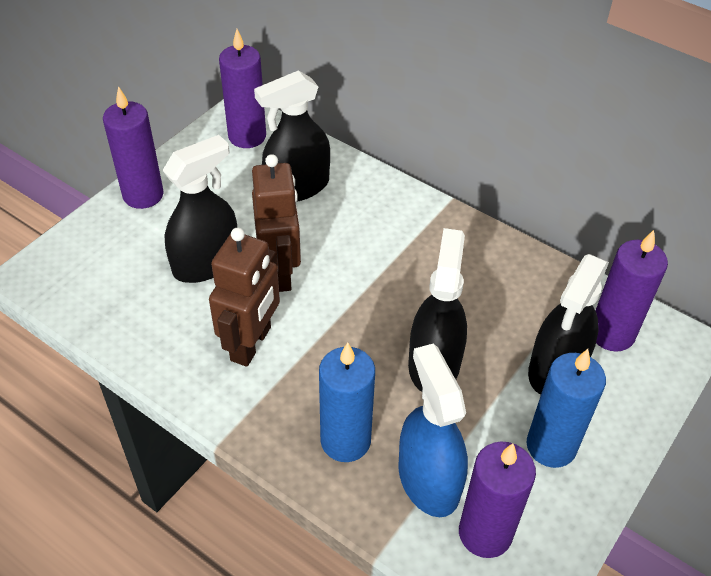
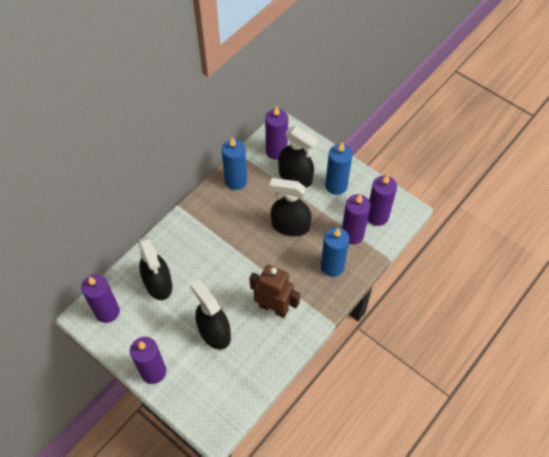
camera: 85 degrees left, 10 degrees up
brown robot [252,154,301,292] -> none
blue spray bottle [398,343,468,517] -> purple candle [342,194,371,244]
none -> blue candle [222,137,247,190]

